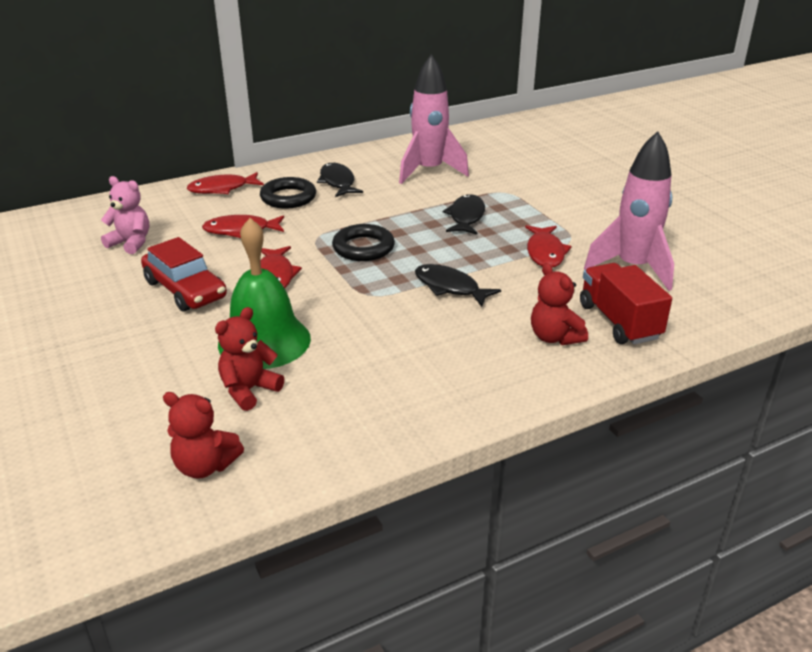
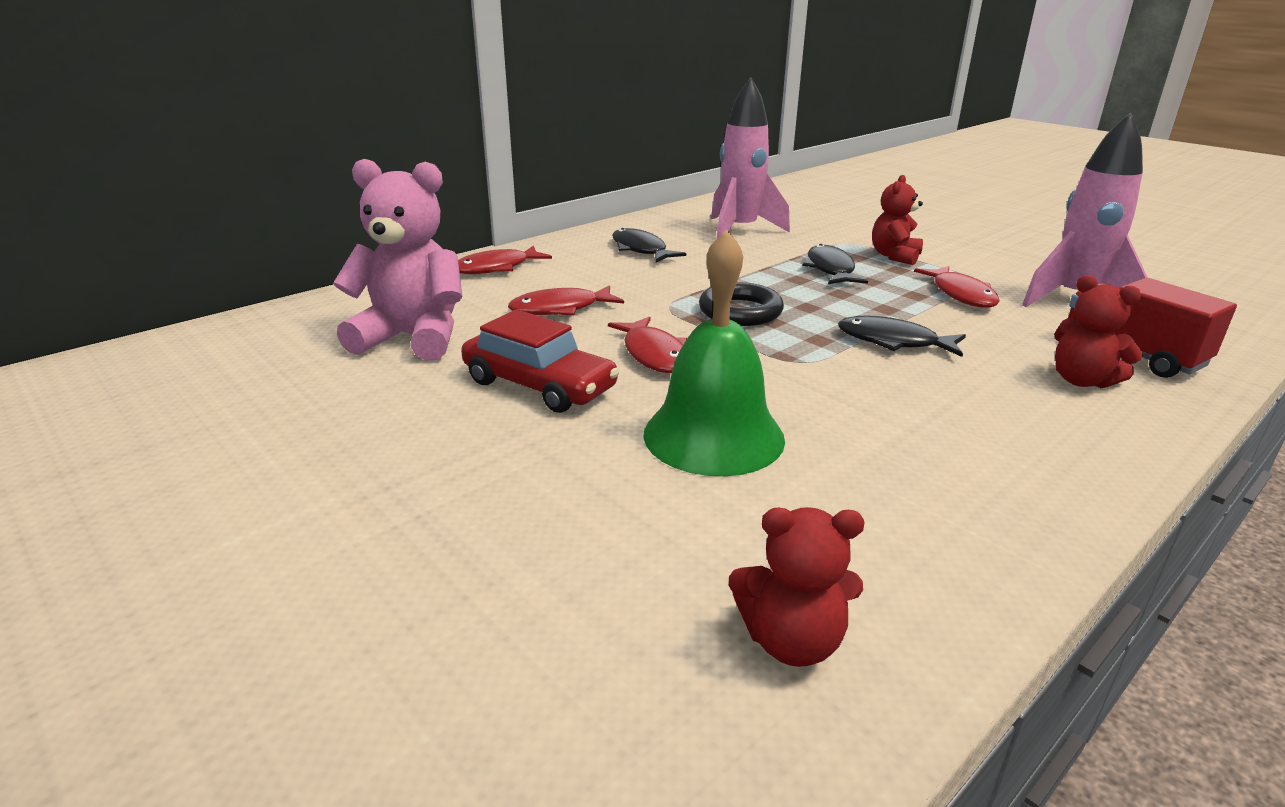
camera: 15 degrees left, 5 degrees down
pink teddy bear [101,176,149,254] -> pink teddy bear [333,159,462,361], size x1.72
red teddy bear [215,307,284,411] -> red teddy bear moved to [872,175,923,265]
black ring [260,177,316,209] -> none

